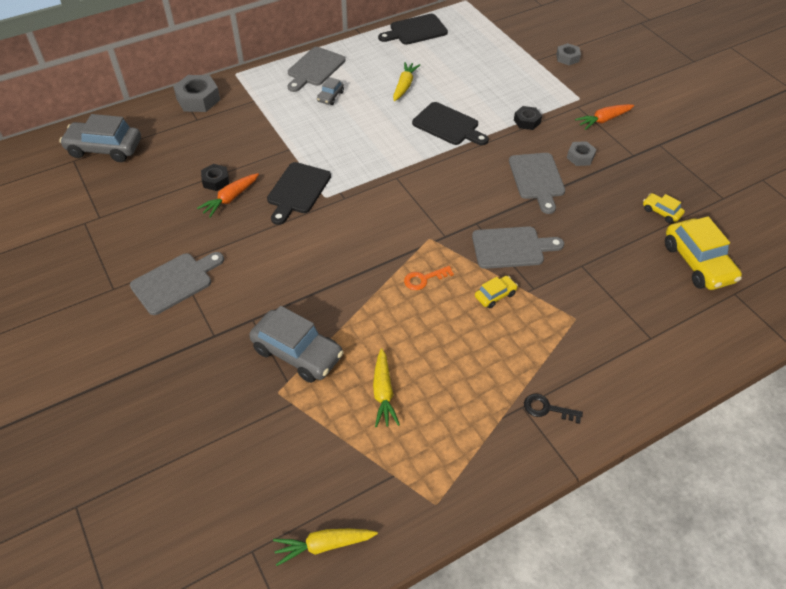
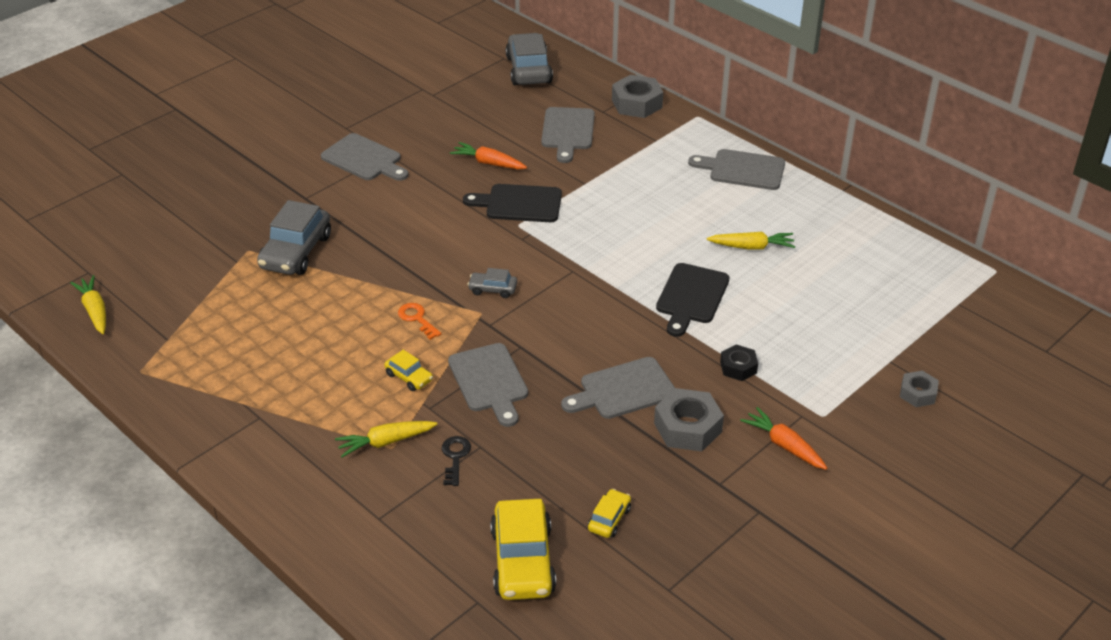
camera: 75 degrees right, 10 degrees down
black nut [201,164,229,191] -> none
grey car [317,77,344,105] -> grey car moved to [467,268,517,298]
yellow carrot [373,348,400,428] -> yellow carrot moved to [335,421,437,457]
black cutting board [378,14,448,45] -> none
black key [524,394,583,424] -> black key moved to [442,436,471,486]
grey nut [567,141,596,166] -> grey nut [654,388,724,452], size x1.67
yellow car [665,216,742,290] -> yellow car turned 60 degrees counterclockwise [490,499,556,600]
none -> grey cutting board [541,107,595,163]

